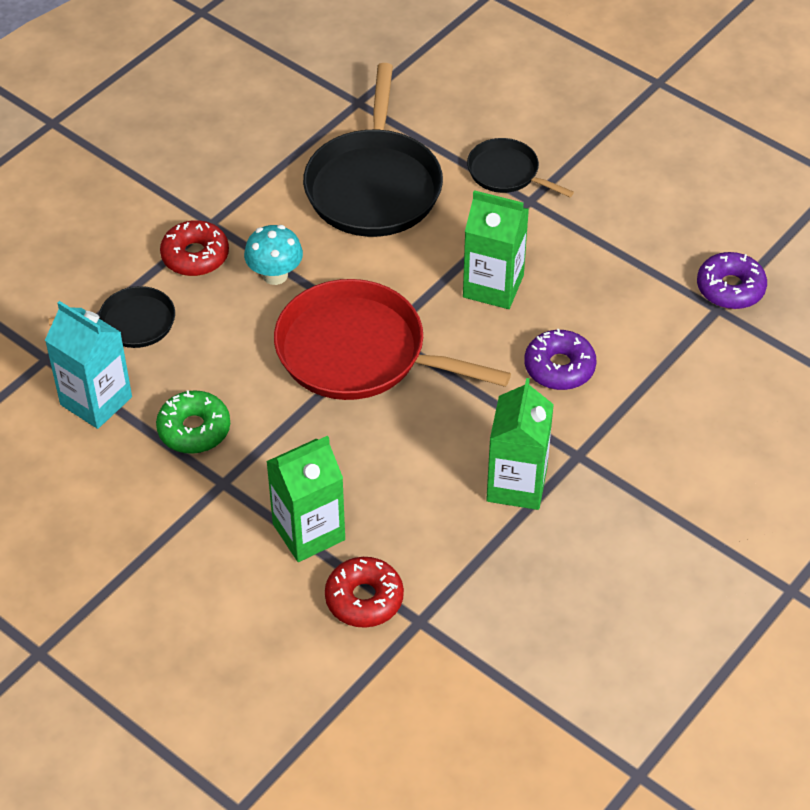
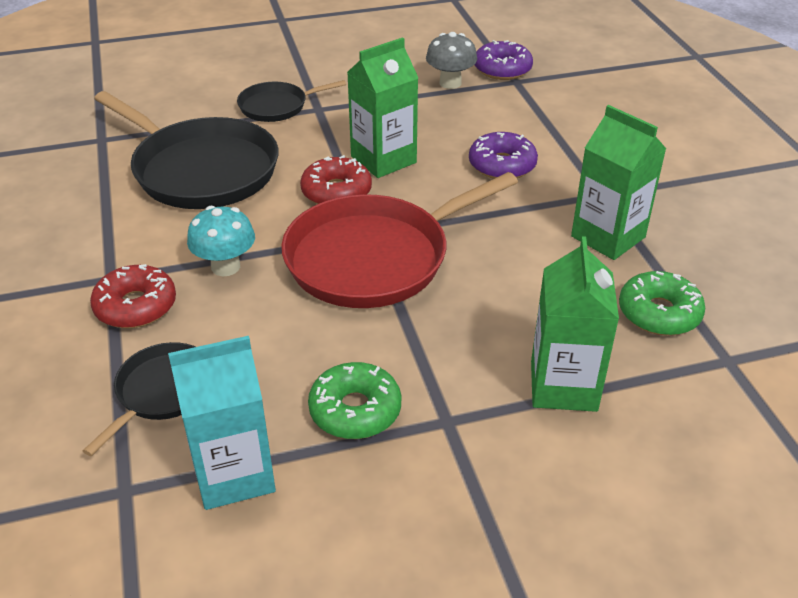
camera: 55 degrees left, 10 degrees down
red donut [325,557,404,628] -> red donut moved to [300,155,372,204]
none -> grey mushroom [426,32,477,89]
none -> green donut [619,271,705,336]

